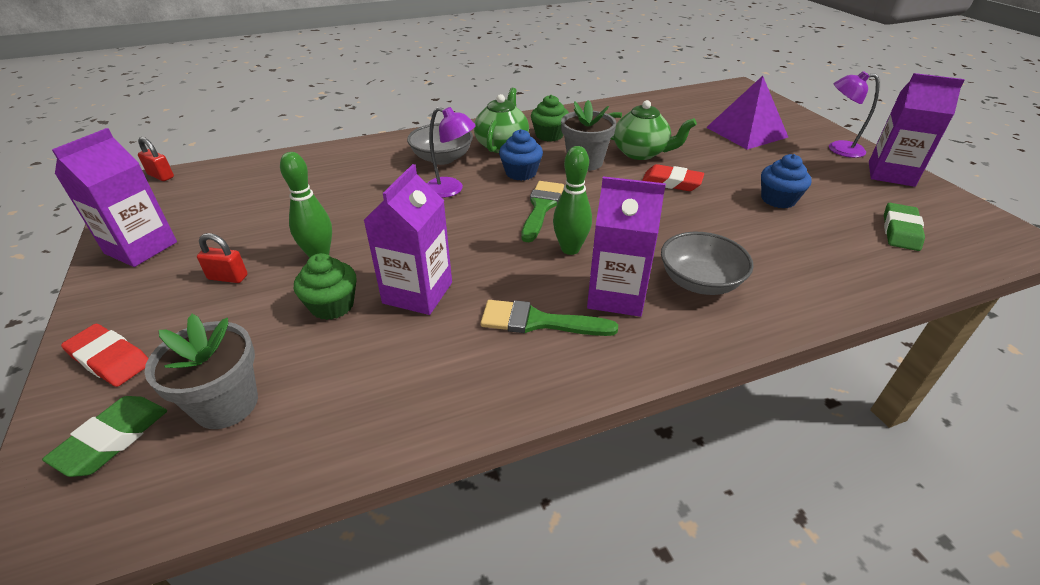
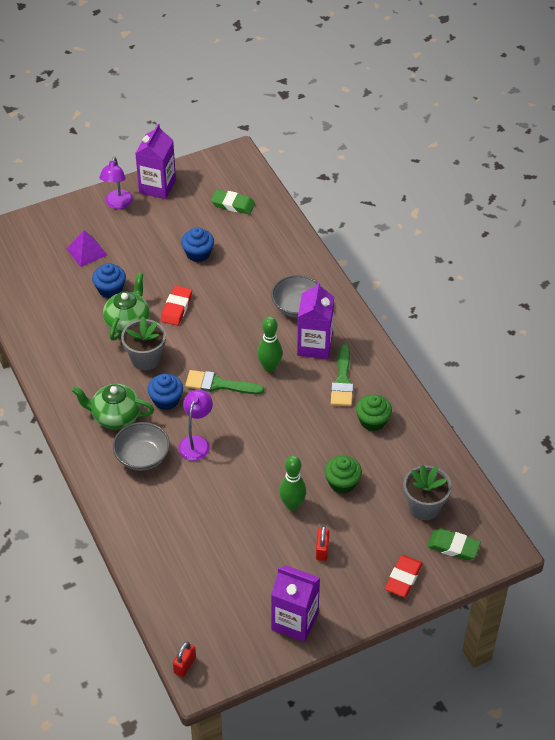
camera: 95 degrees left, 10 degrees up
purple carton [363,164,452,315] -> none
green cupcake [531,95,569,142] -> green cupcake moved to [356,394,392,431]
purple pyramid [706,76,788,149] -> purple pyramid [66,231,107,267], size x0.63
none -> blue cupcake [92,263,126,298]

